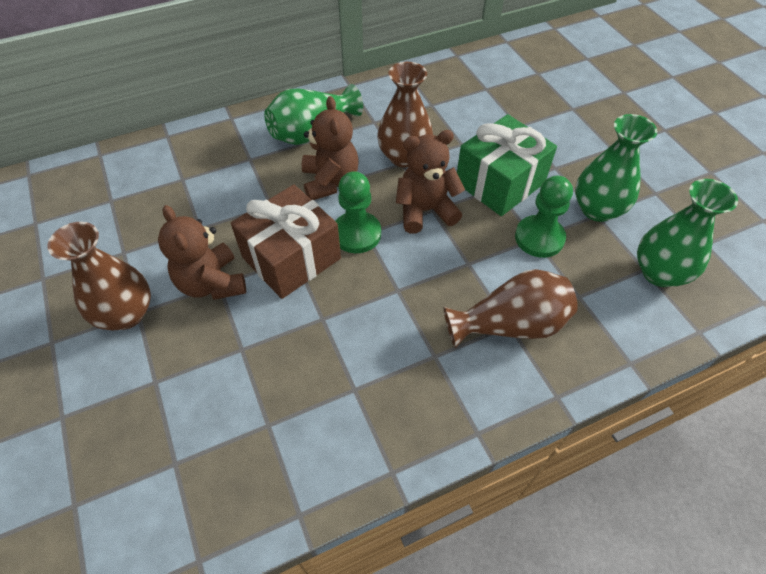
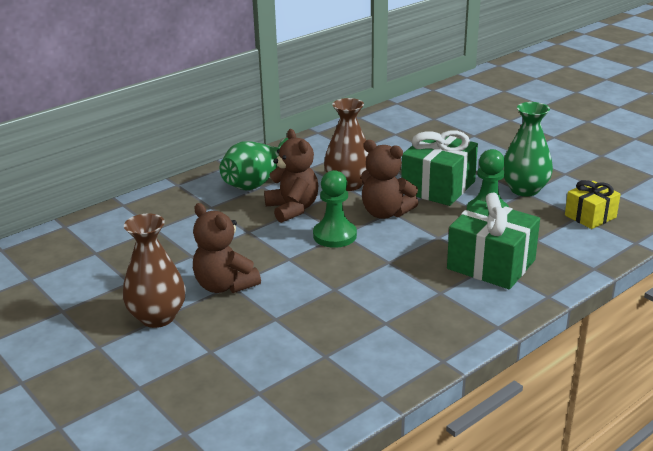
camera: 15 degrees left, 25 degrees down
brown gift [231,185,341,299] -> none
brown teddy bear [396,130,465,234] -> brown teddy bear turned 120 degrees counterclockwise [361,140,418,219]
brown vase [443,269,578,348] -> green gift [447,192,540,289]
green vase [637,179,738,287] -> yellow gift [565,180,621,229]

